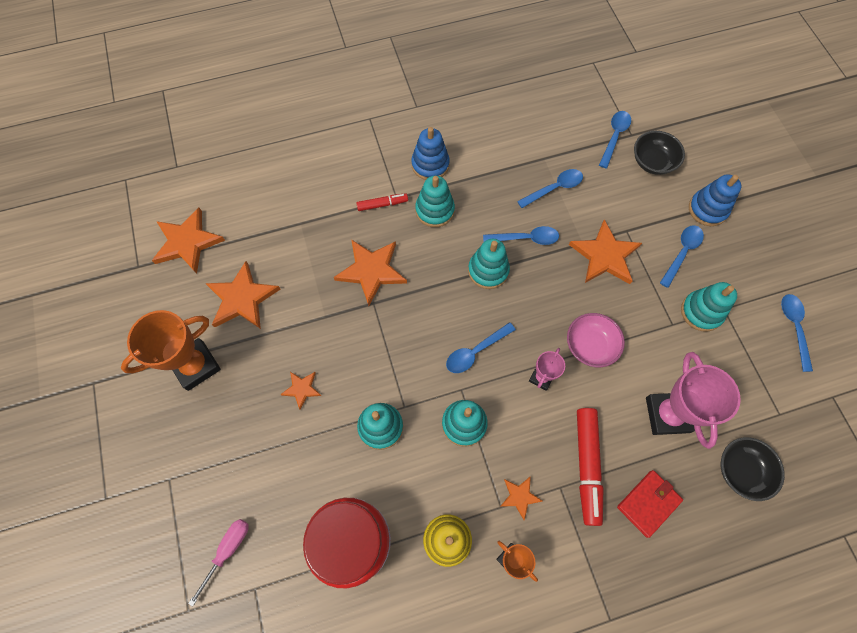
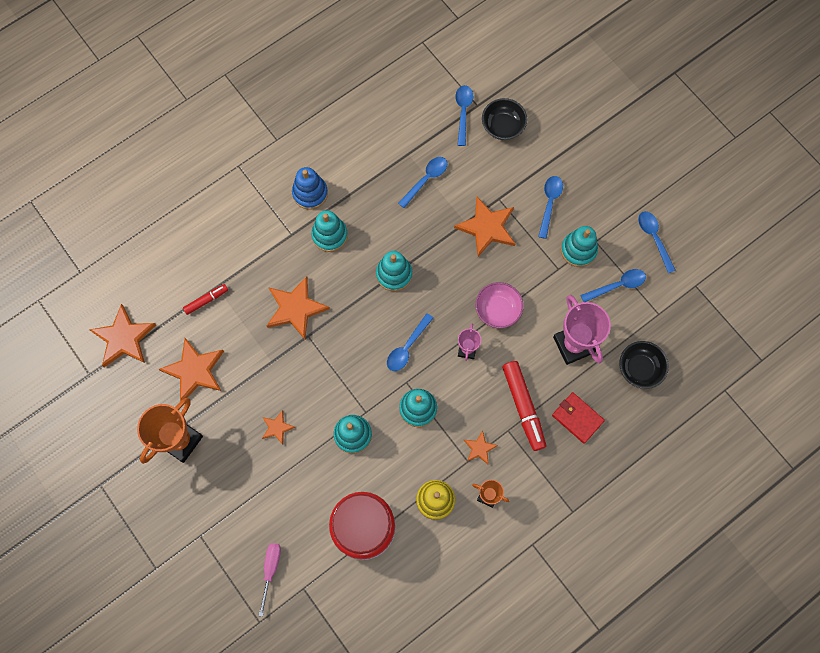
camera: 20 degrees left, 5 degrees up
red marker [356,193,408,211] -> red marker moved to [183,284,228,315]
blue spoon [483,226,559,245] -> blue spoon moved to [580,269,646,302]
red wallet [617,470,683,538] -> red wallet turned 75 degrees counterclockwise [552,392,605,444]
blue stacking toy [689,174,741,226] -> none

